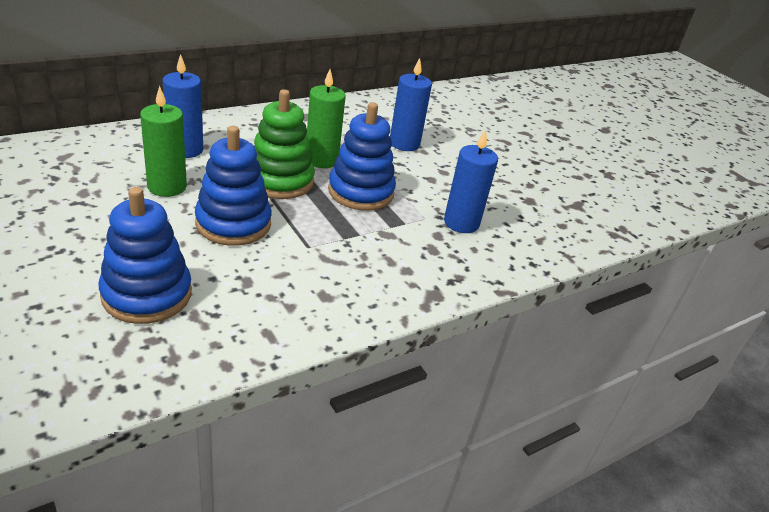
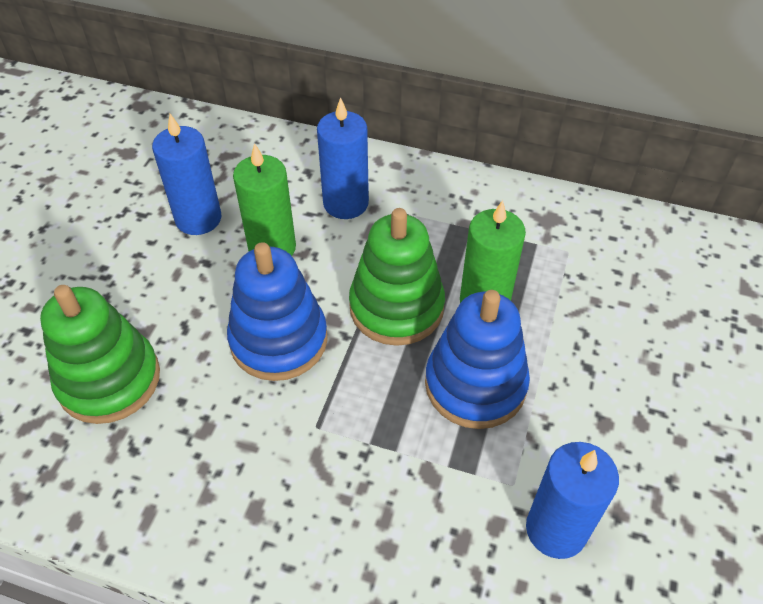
camera: 55 degrees right, 15 degrees up
blue stacking toy [99,187,192,324] -> green stacking toy [40,285,160,424]
blue candle [390,58,432,151] -> blue candle moved to [152,114,221,235]

